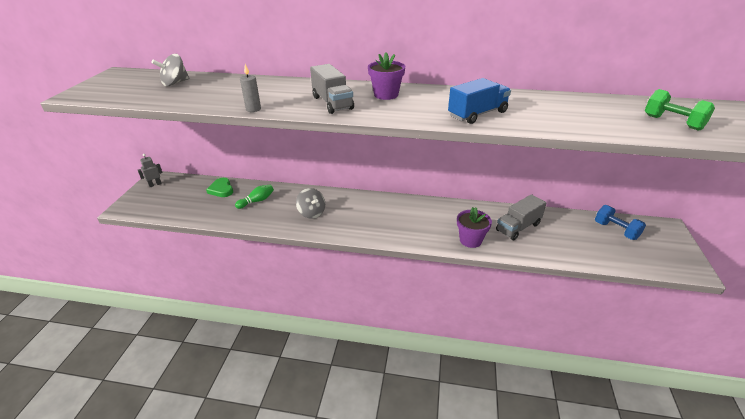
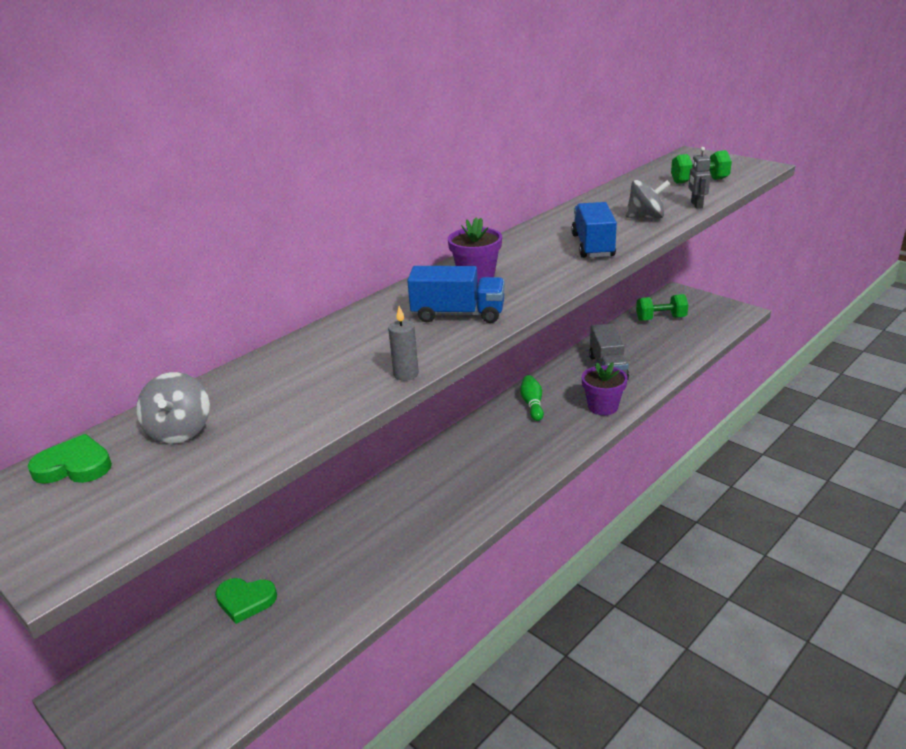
camera: 55 degrees left, 5 degrees down
grey robot [138,154,163,187] -> grey robot moved to [688,147,711,209]
green bowling pin [235,185,274,209] -> green bowling pin moved to [520,375,544,421]
grey spinning top [296,188,325,219] -> grey spinning top moved to [626,180,670,218]
grey truck [310,64,354,114] -> blue truck [407,266,505,323]
blue dumbbell [595,205,646,240] -> green dumbbell [636,294,688,321]
none -> green heart [28,434,112,484]

